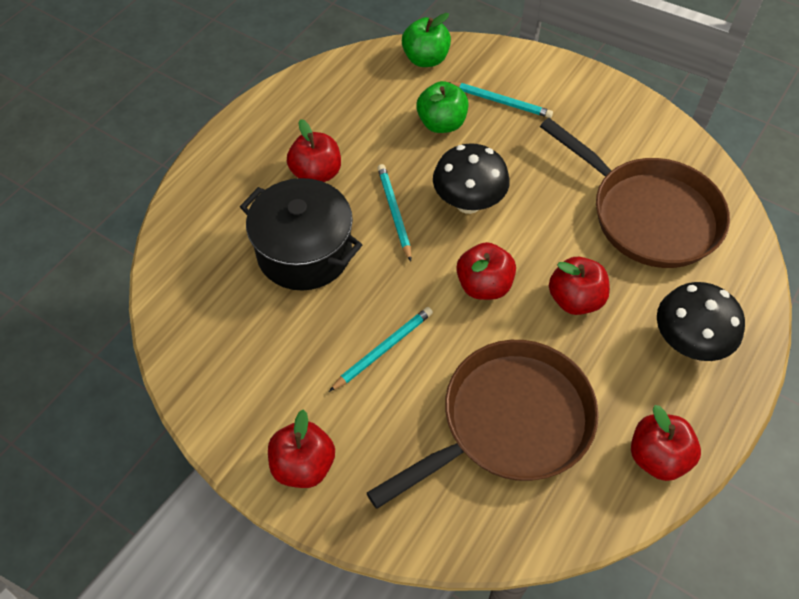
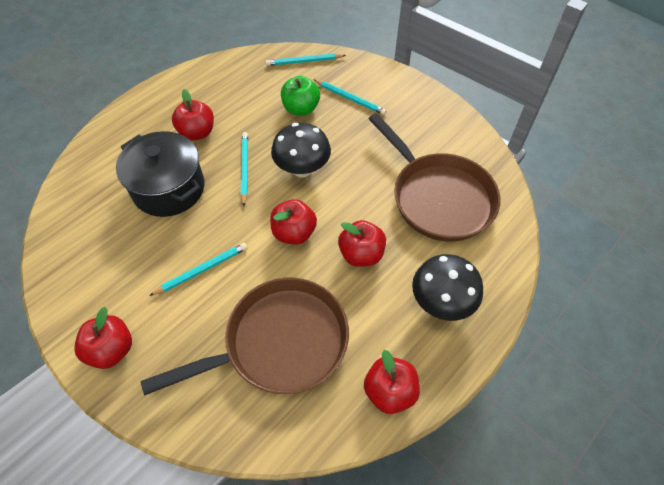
camera: 10 degrees right, 0 degrees up
green apple [402,13,451,67] -> turquoise pencil [266,53,346,66]

